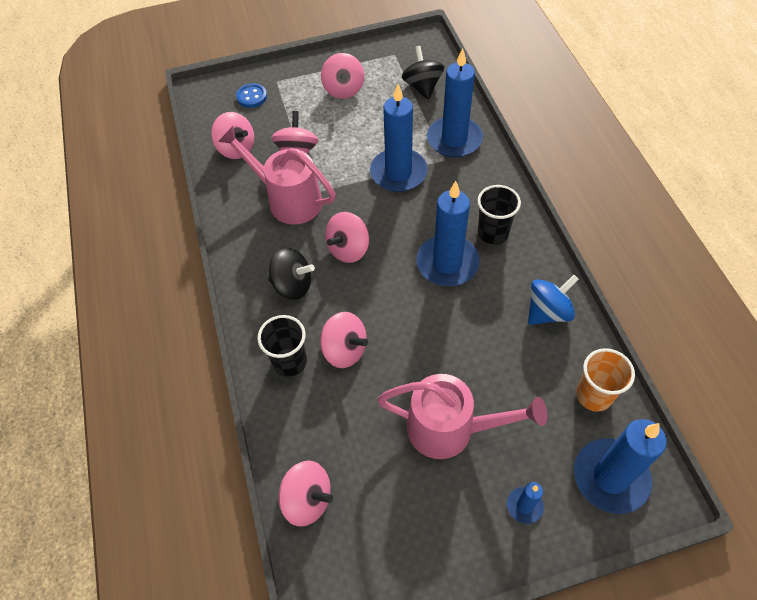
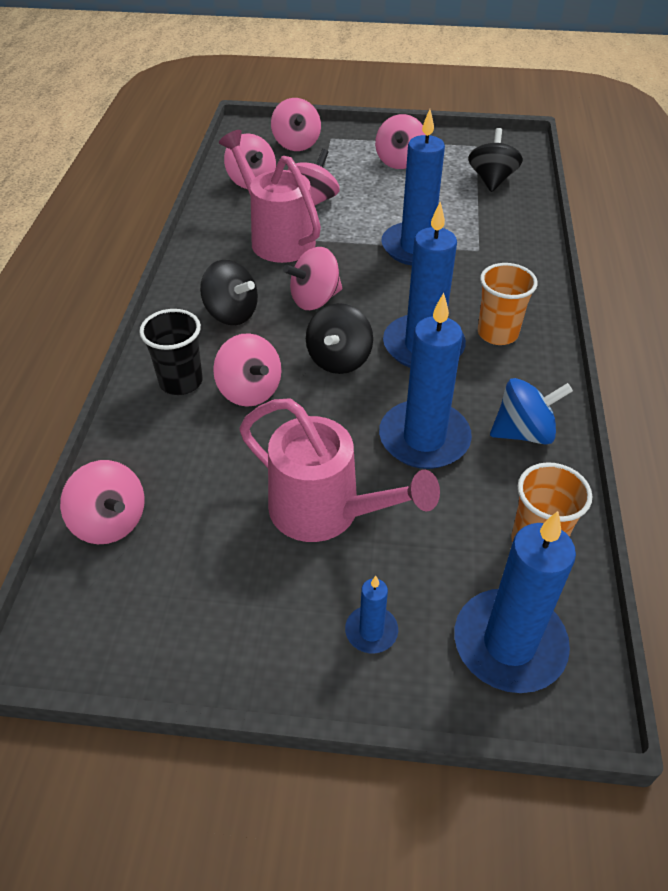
camera: 20 degrees right, 10 degrees down
blue button [236,83,267,108] -> pink spinning top [271,98,321,151]
blue candle [427,48,483,158] -> blue candle moved to [379,293,472,469]
black cup [477,185,521,245] -> orange cup [478,263,538,345]
none -> black spinning top [306,303,373,374]

